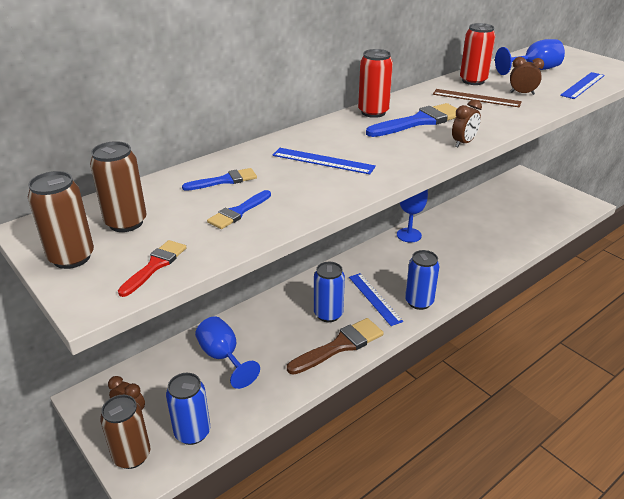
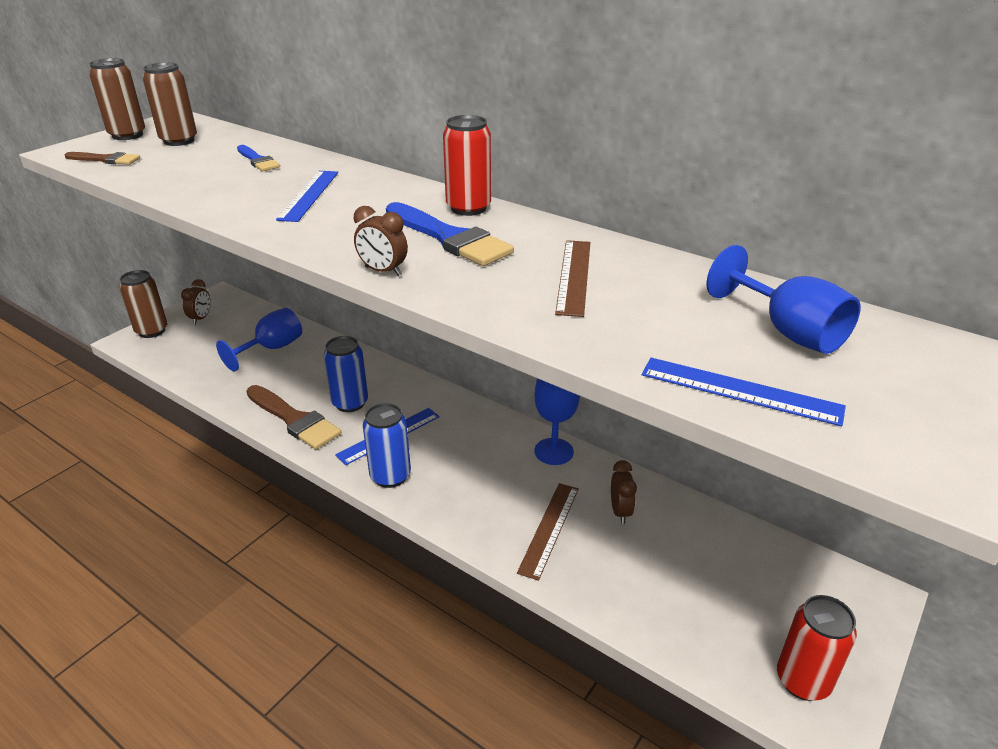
camera: 75 degrees right, 0 degrees up
red brush [118,240,187,297] -> brown brush [65,152,140,165]
blue can [166,373,210,445] -> none
blue brush [207,190,271,229] -> none
red can [460,23,495,85] -> red can moved to [777,595,857,701]
brown clock [510,57,544,95] -> brown clock moved to [611,460,637,524]
none -> brown ruler [517,483,579,581]

